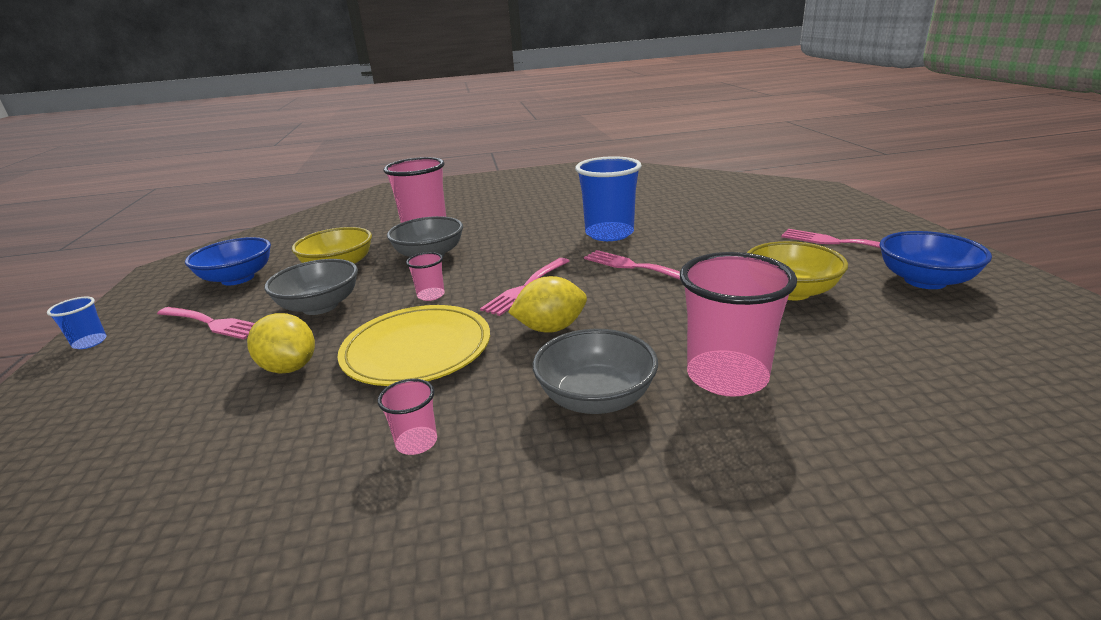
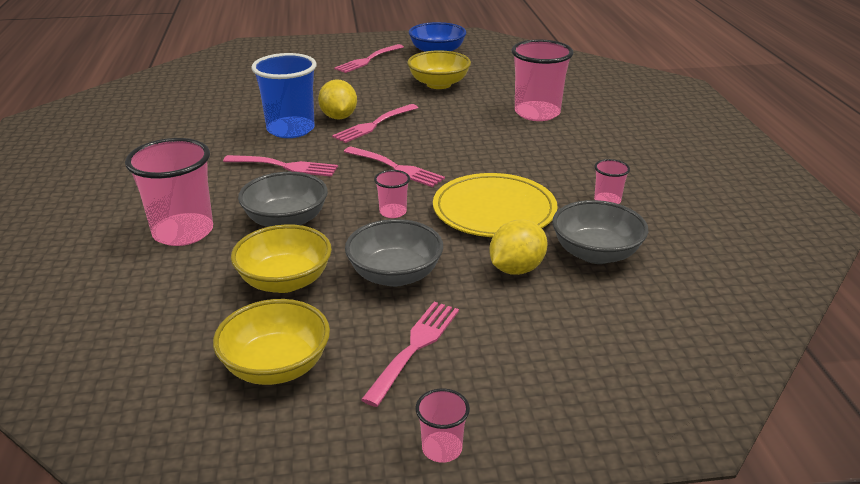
camera: 90 degrees left, 5 degrees up
blue cup [47,297,107,349] -> pink cup [415,388,470,463]
blue bowl [185,237,271,285] -> yellow bowl [213,299,330,385]
yellow lemon [508,276,587,333] -> yellow lemon moved to [318,79,357,119]
grey bowl [533,329,658,414] -> grey bowl moved to [552,200,648,264]
none -> pink fork [223,155,338,177]

